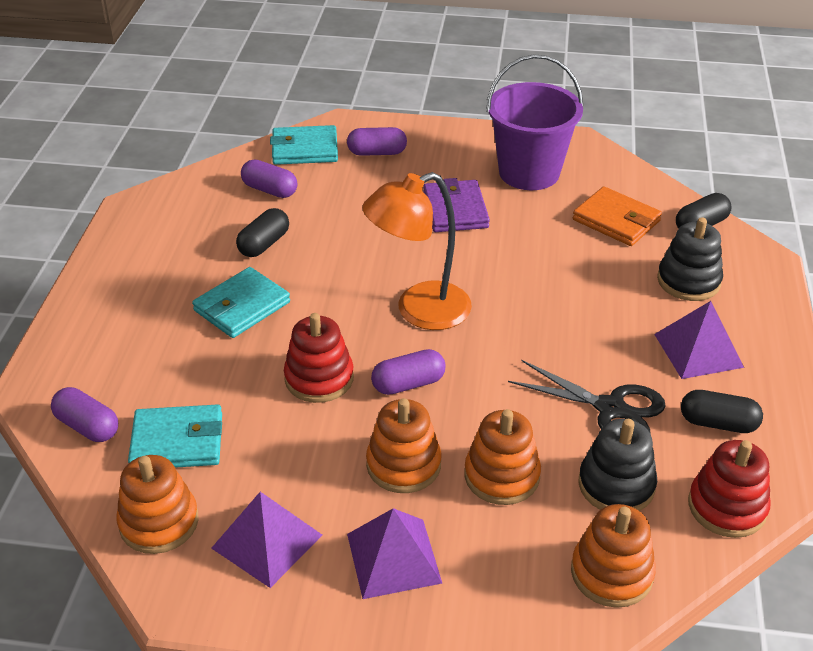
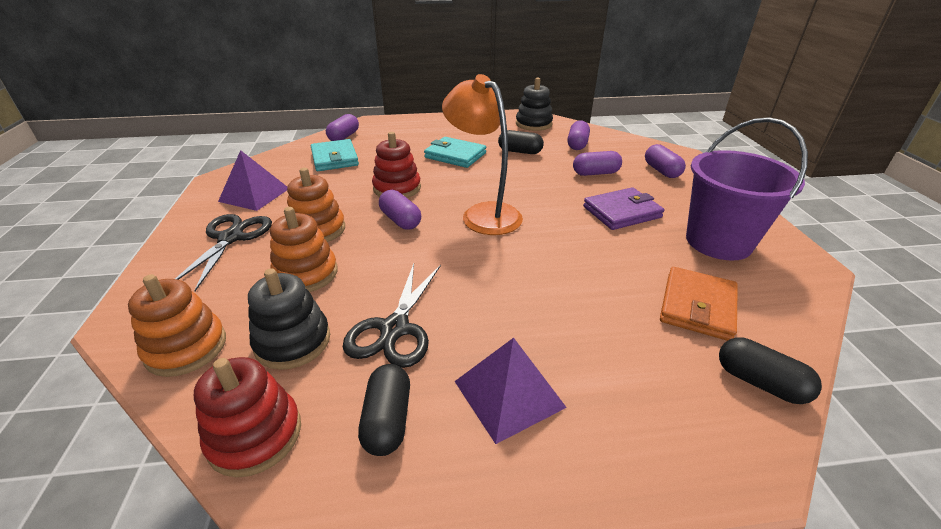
camera: 75 degrees right, 5 degrees down
orange stacking toy [117,455,199,554] -> none
turquoise wallet [270,125,338,165] -> none
purple pyramid [347,508,442,599] -> black scissors [175,214,272,291]
black stacking toy [657,217,723,301] -> black stacking toy moved to [516,77,553,131]
none -> purple capsule [573,151,622,176]

